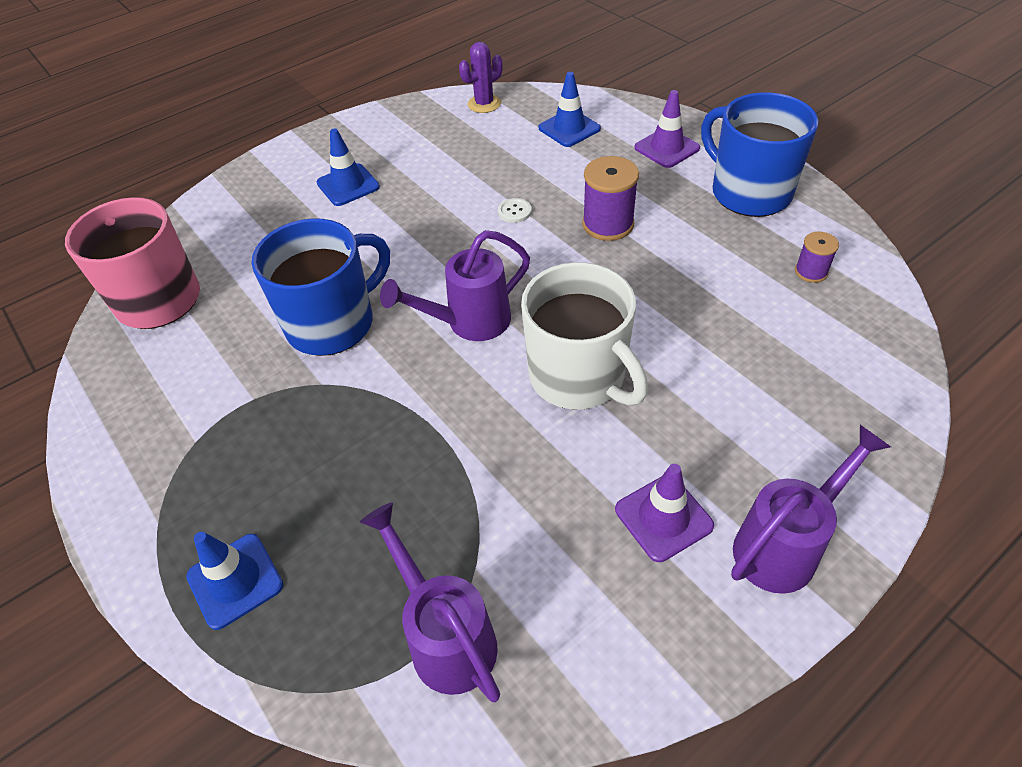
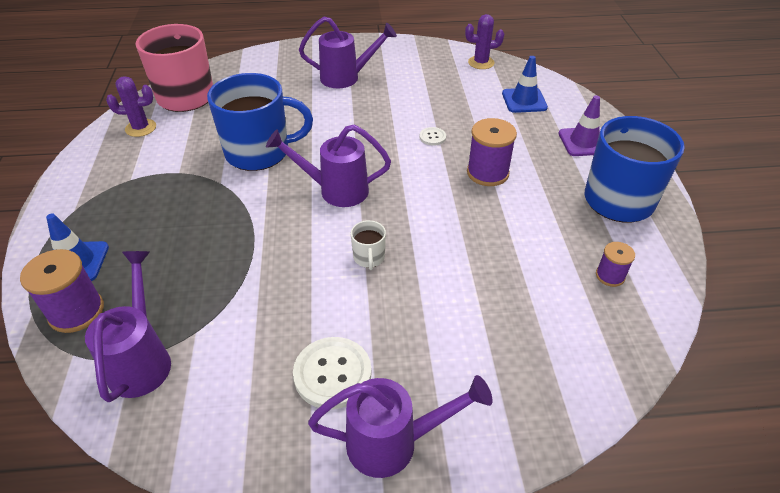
camera: 30 degrees right, 5 degrees down
blue traffic cone [317,128,380,206] -> purple watering can [299,16,397,88]
white mug [521,262,648,410] -> white mug [351,220,386,270], size x0.42
purple traffic cone [615,464,714,562] -> white button [293,337,372,409]
none -> purple spool [20,249,104,333]
none -> purple cactus [106,76,156,137]

